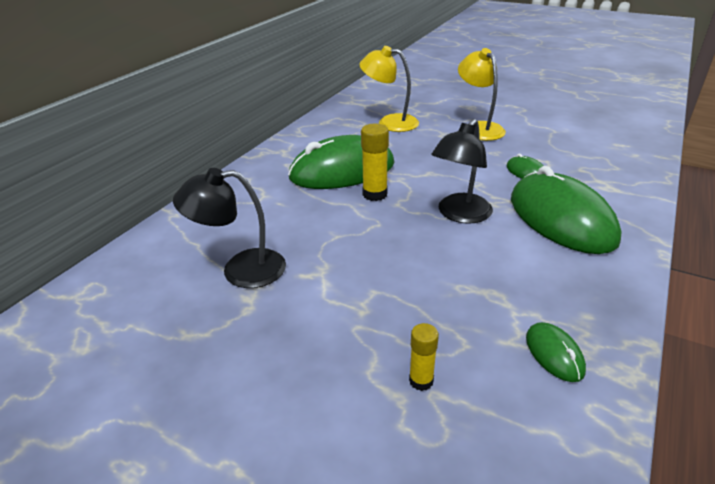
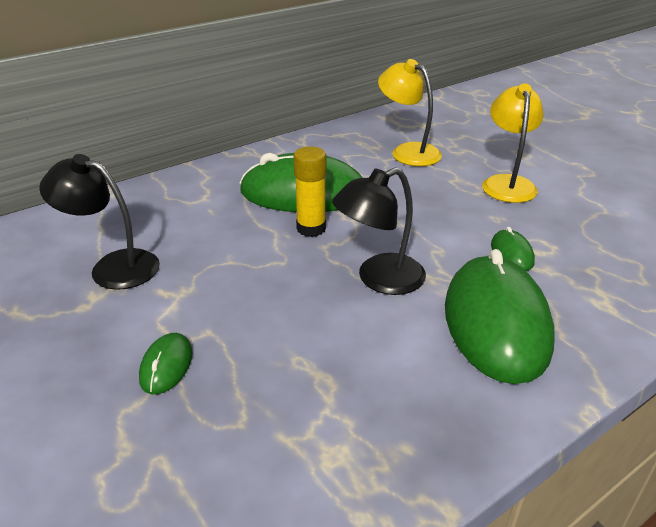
camera: 25 degrees right, 0 degrees up
yellow glue stick [409,323,439,391] -> none
green mouse [526,322,586,382] -> green mouse moved to [139,333,193,394]

